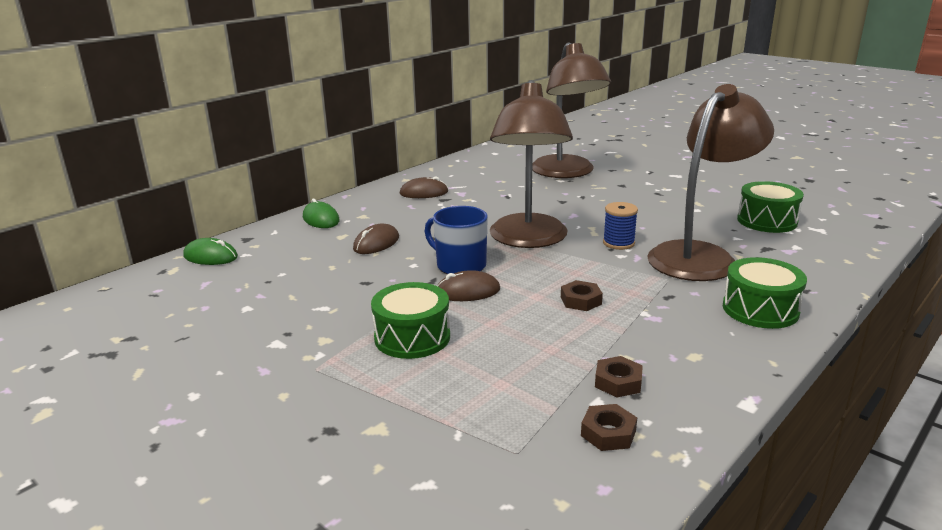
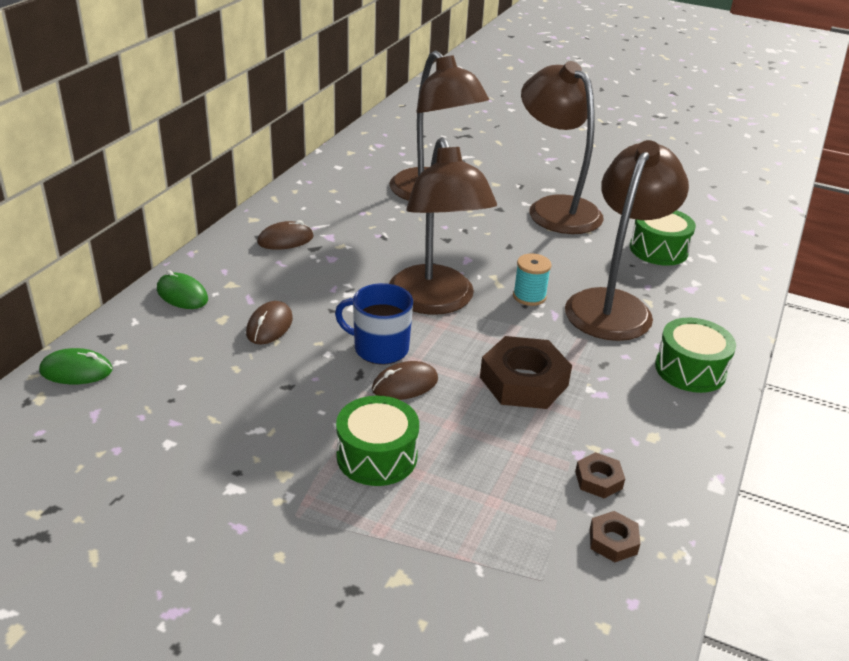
camera: 20 degrees left, 10 degrees up
brown nut [561,280,603,311] -> brown nut [480,336,572,409], size x2.03
blue spool [603,202,638,250] -> turquoise spool [513,253,552,306]
none -> brown lamp [521,61,604,234]

